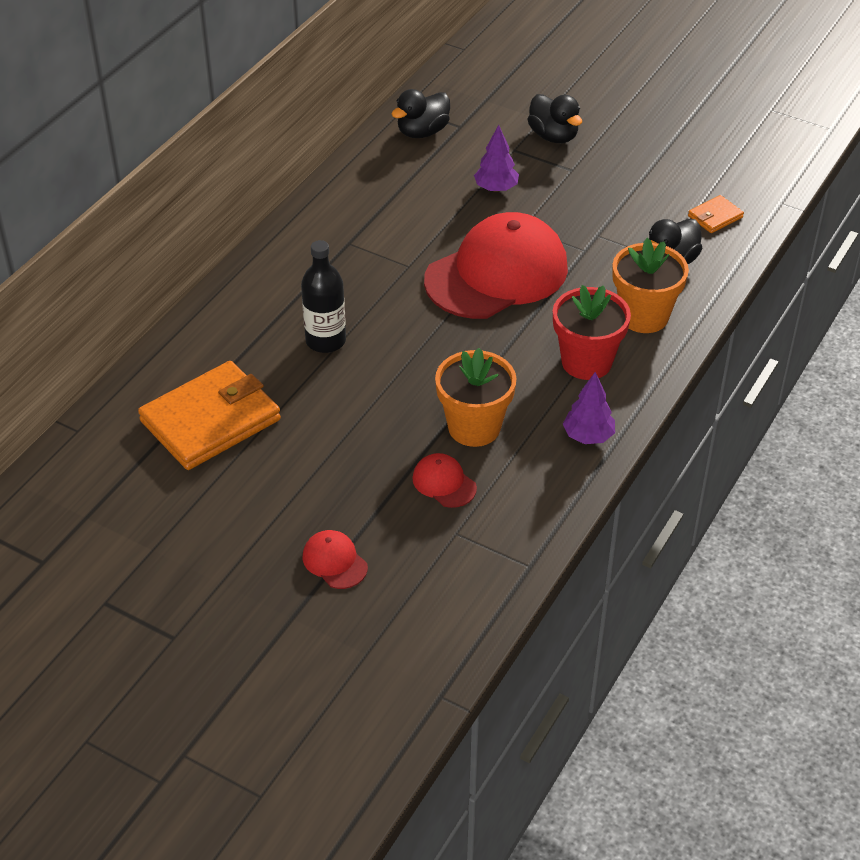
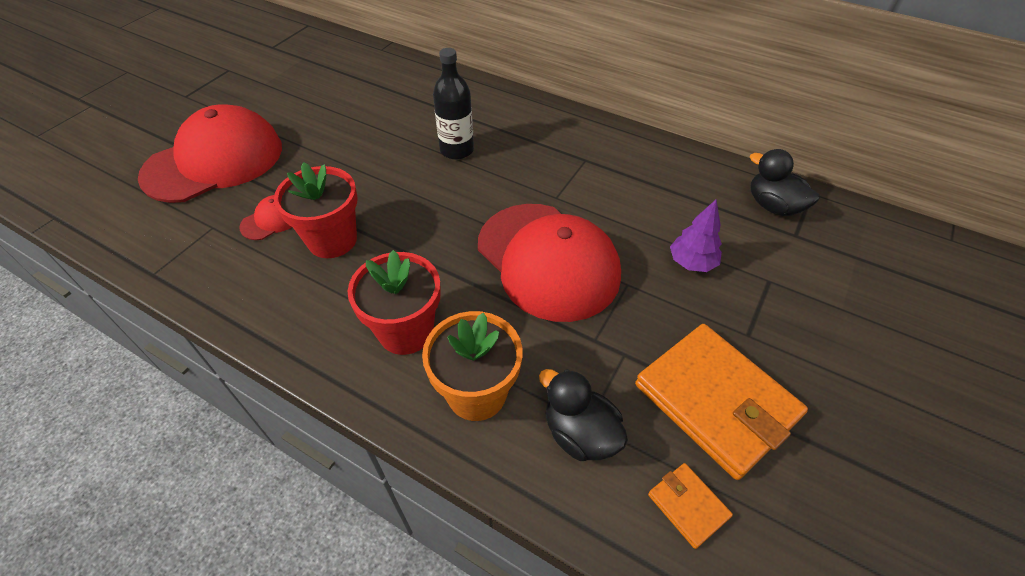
camera: 90 degrees right, 5 degrees up
orange wallet [138,361,281,470] -> orange wallet moved to [635,324,808,480]
red cap [303,530,368,589] -> red cap [138,104,282,203], size x2.46
orange flower pot [435,348,517,447] -> red flower pot [274,162,358,258]
black duck [527,94,582,143] -> none
purple tree [563,372,615,444] -> none

